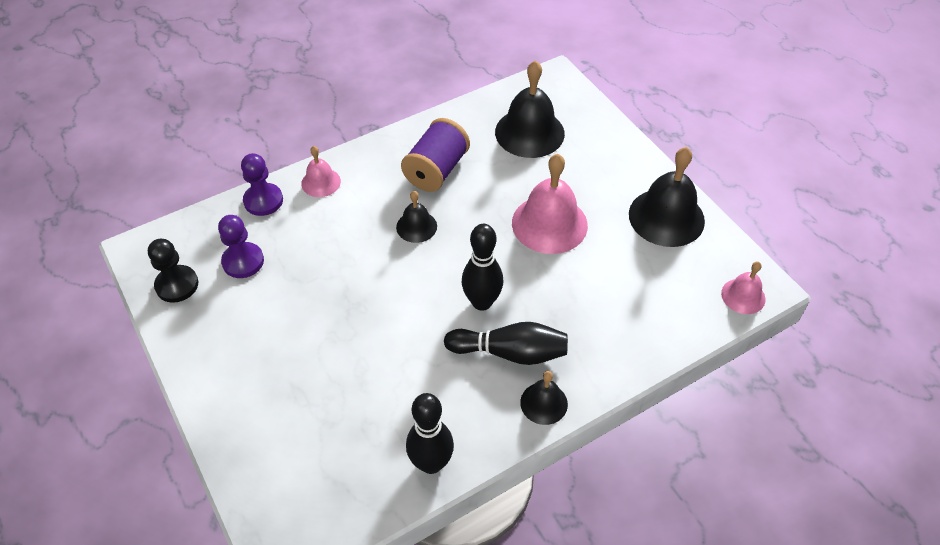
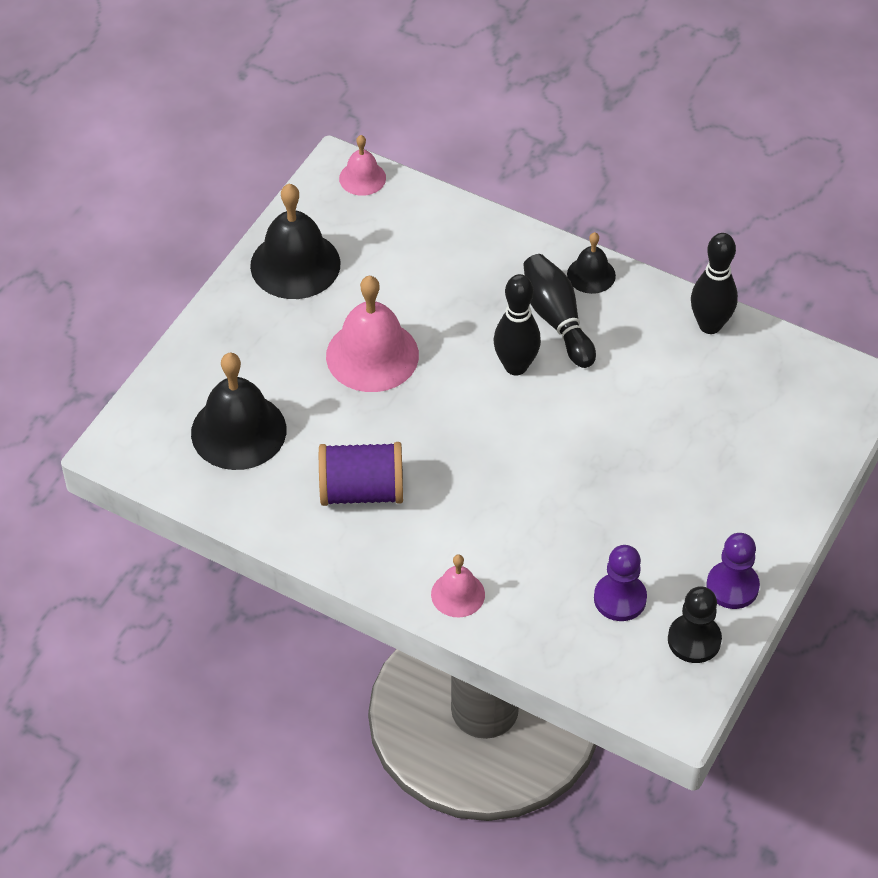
camera: 120 degrees left, 0 degrees up
purple pawn [241,153,283,216] -> purple pawn moved to [706,533,760,609]
black bell [396,191,437,243] -> none

